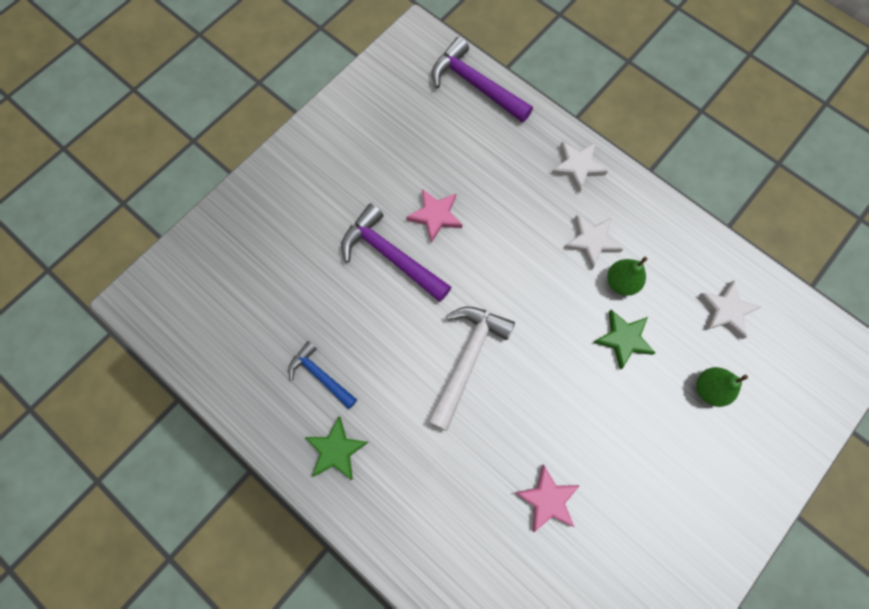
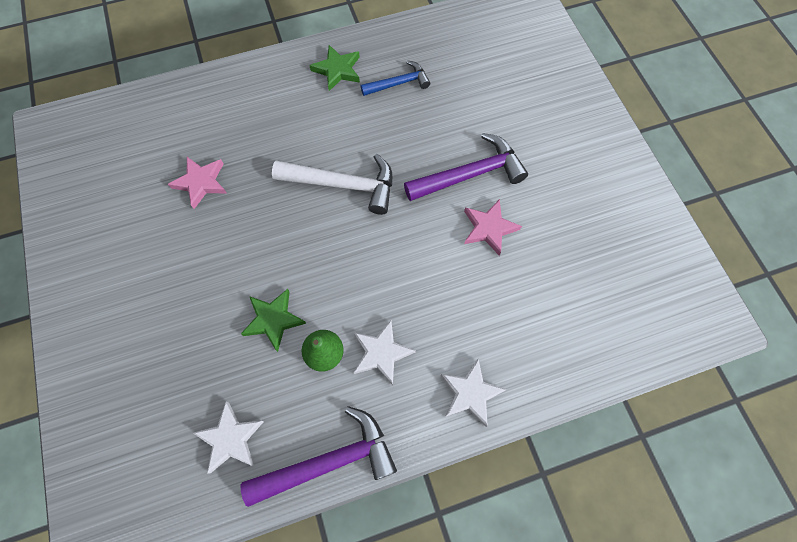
camera: 120 degrees right, 5 degrees down
white hammer [428,307,515,431] -> white hammer turned 45 degrees counterclockwise [272,154,392,215]
purple hammer [432,37,533,123] -> purple hammer moved to [241,406,397,507]
green pear [696,367,748,407] -> none

